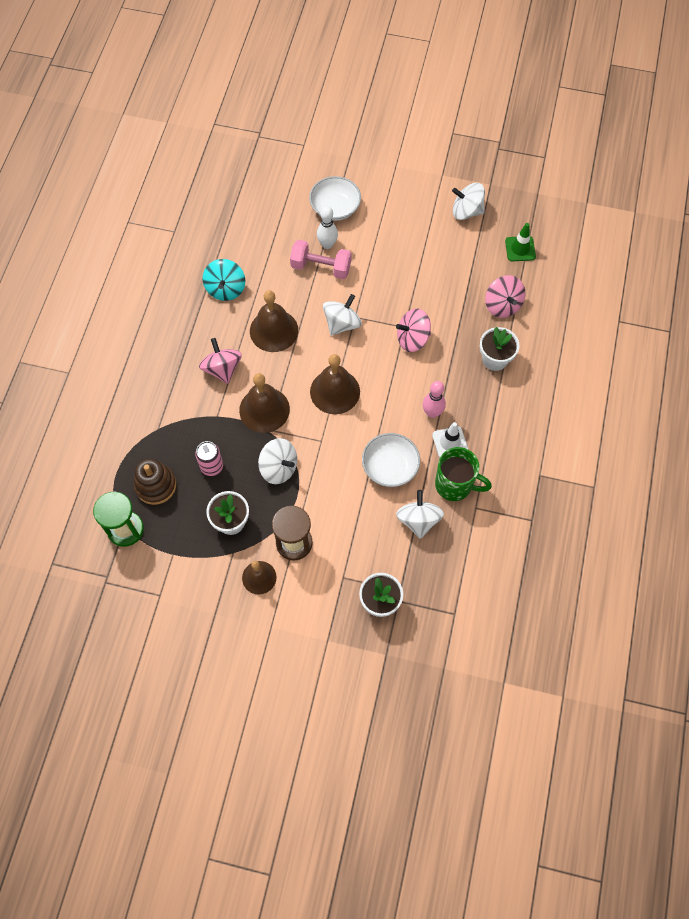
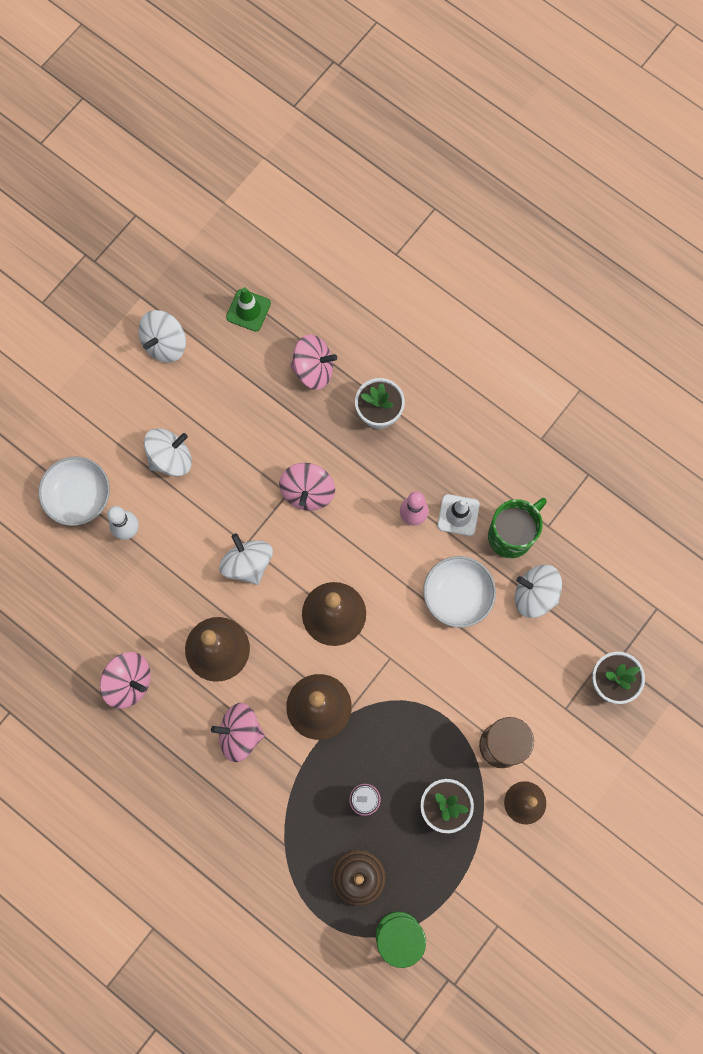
camera: 65 degrees left, 10 degrees up
turquoise spinning top [203,259,245,301] -> pink spinning top [100,652,151,709]
white spinning top [258,438,297,484] -> white spinning top moved to [144,428,192,476]
pink dumbbell [290,240,352,279] -> none

